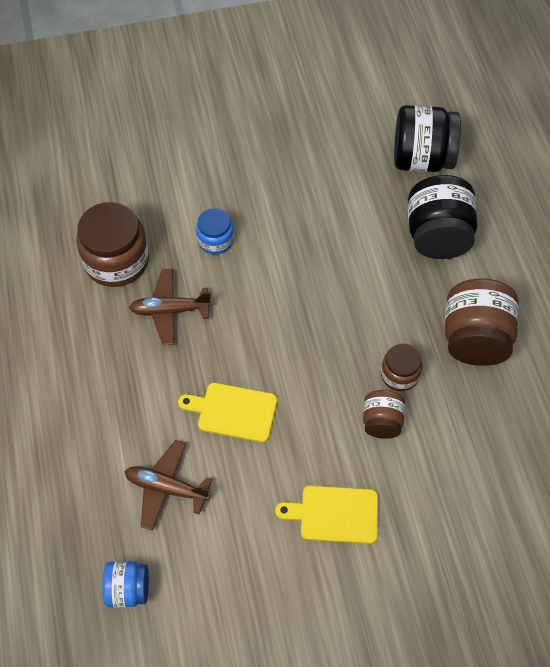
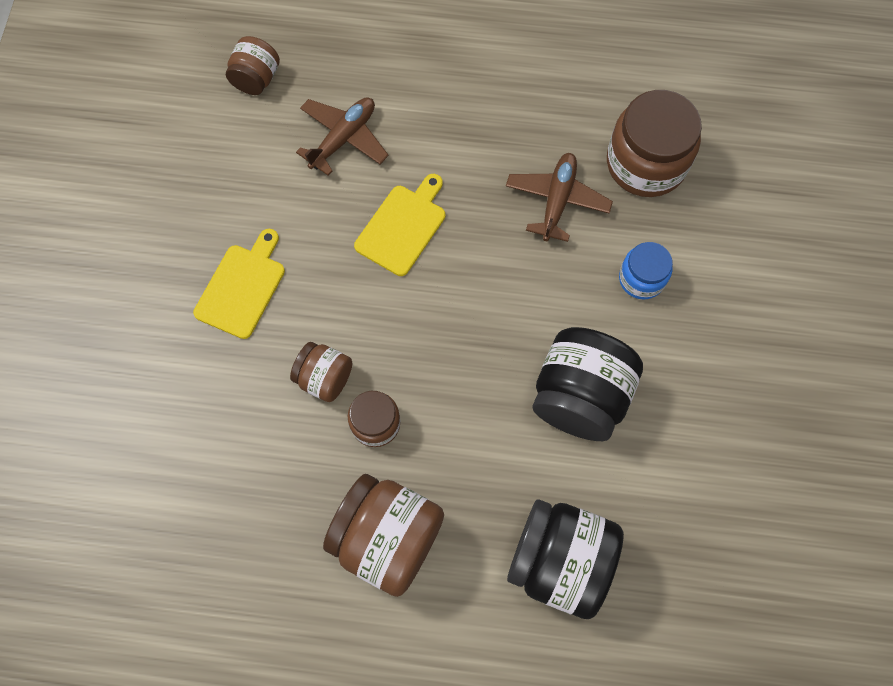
camera: 110 degrees right, 10 degrees up
blue jar [102,561,149,607] -> brown jar [226,36,280,95]
black jar [394,105,461,172] -> black jar moved to [532,327,643,441]

